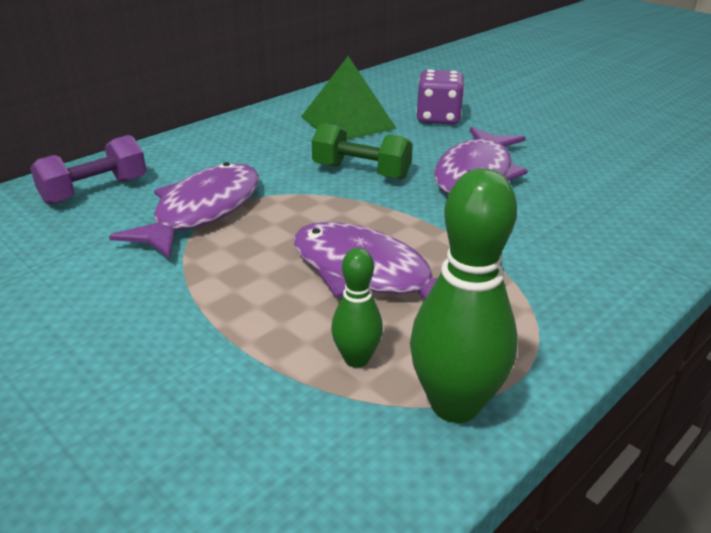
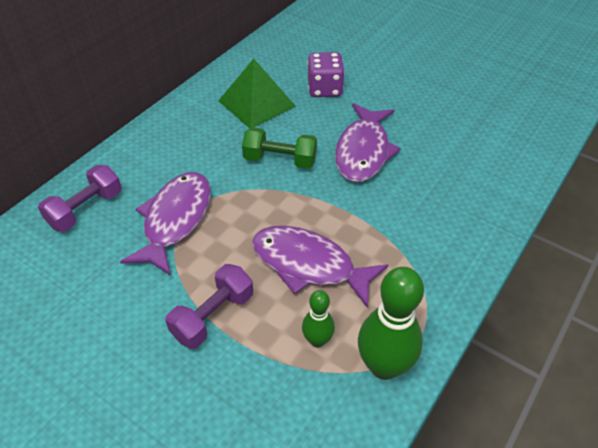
camera: 10 degrees left, 15 degrees up
none -> purple dumbbell [165,264,253,349]

